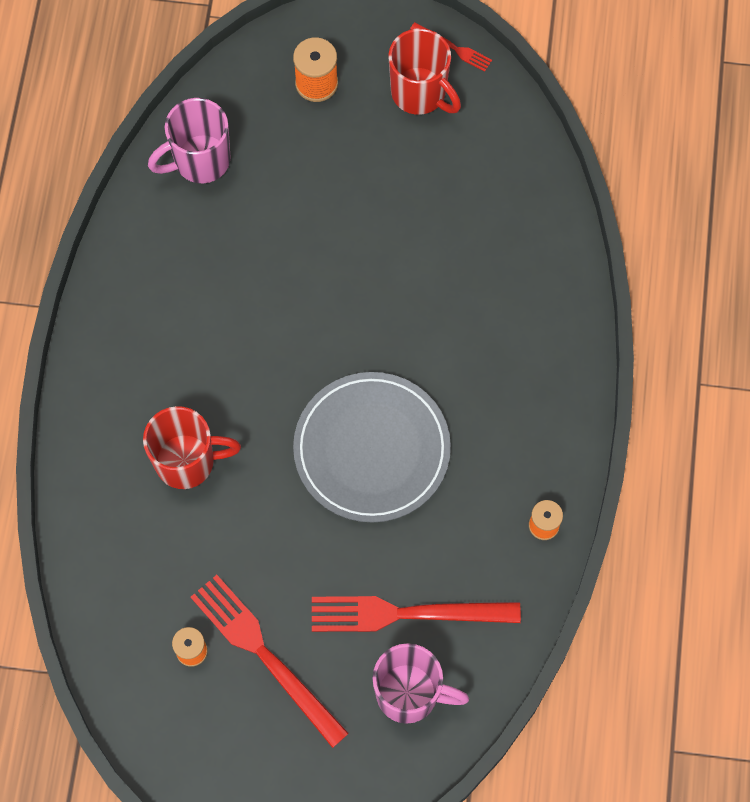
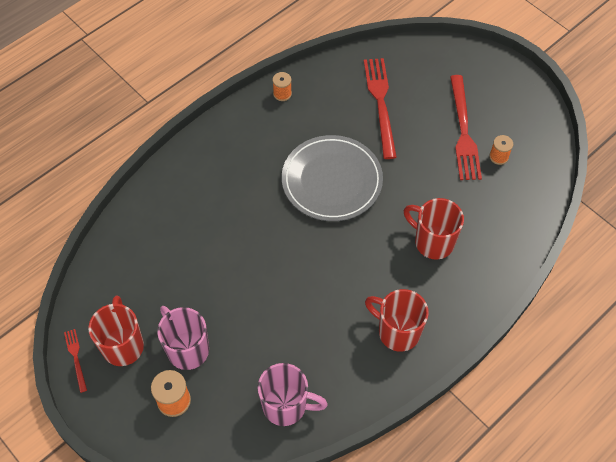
camera: 140 degrees left, 10 degrees down
red fork [312,596,521,632] -> red fork turned 135 degrees counterclockwise [364,58,397,159]
pink mug [372,643,469,724] -> pink mug moved to [157,306,209,370]
none -> red mug [365,289,429,352]

